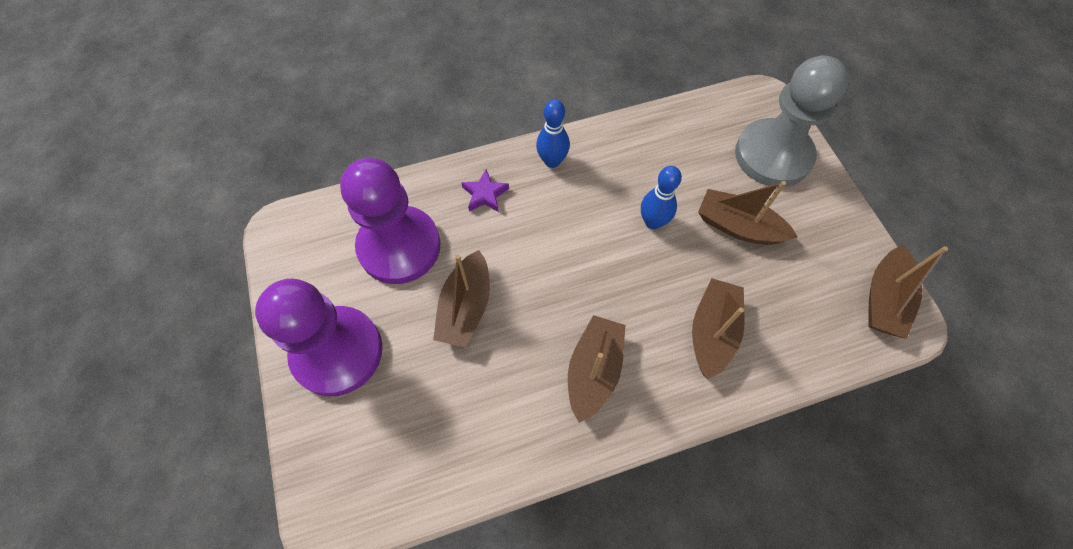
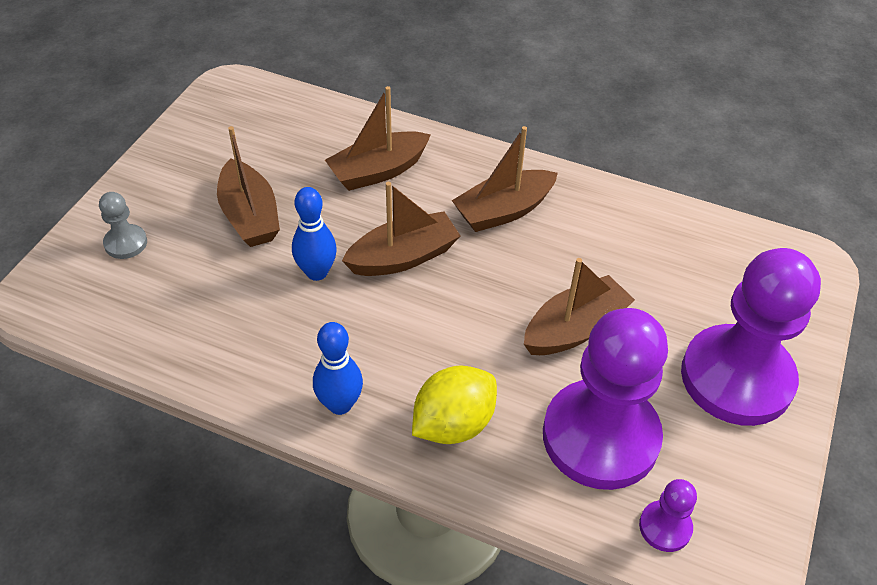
camera: 140 degrees left, 15 degrees down
purple star [461,169,509,212] -> yellow lemon [412,365,497,444]
grey pawn [735,55,849,187] -> grey pawn [99,192,147,259], size x0.42
brown boat [868,245,948,339] -> brown boat moved to [342,182,461,276]
none -> purple pawn [639,479,697,552]

